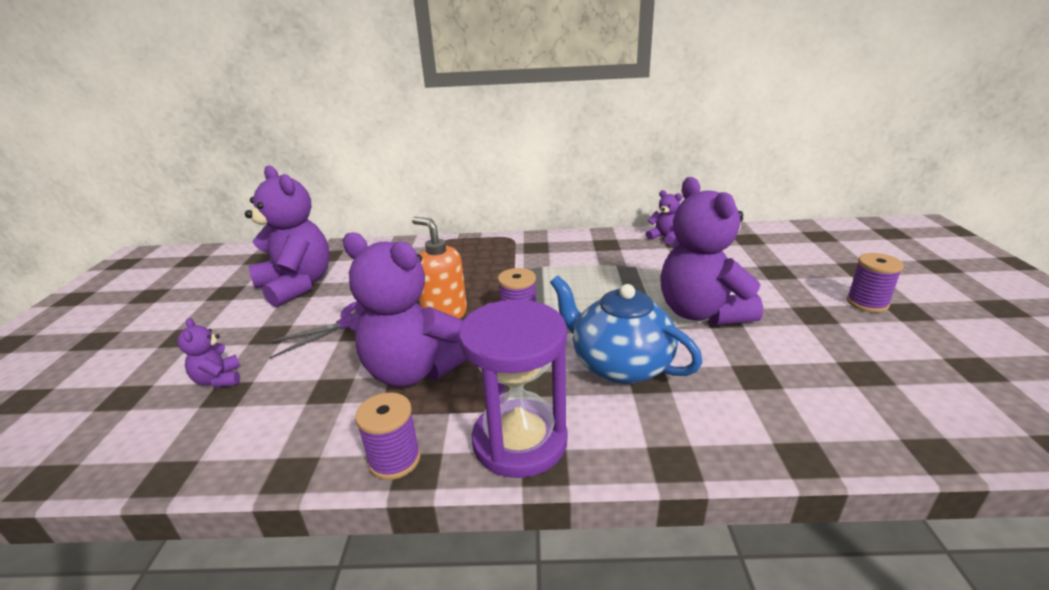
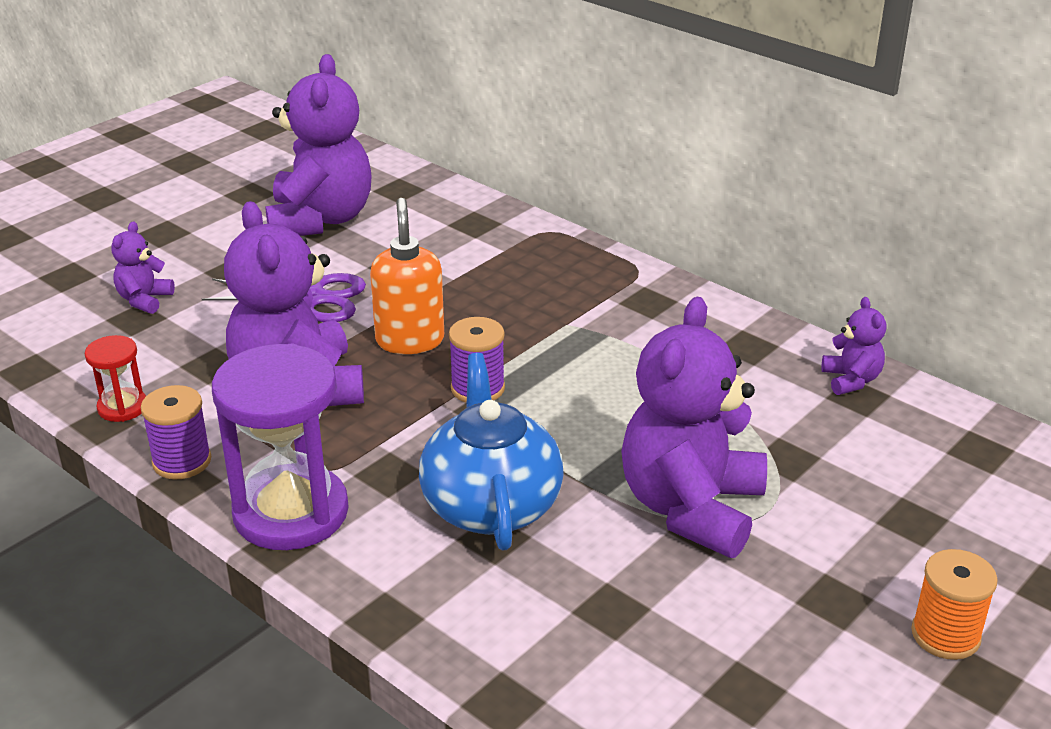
camera: 40 degrees right, 5 degrees up
purple spool [847,253,904,313] -> orange spool [911,549,998,660]
none -> red hourglass [85,335,146,422]

